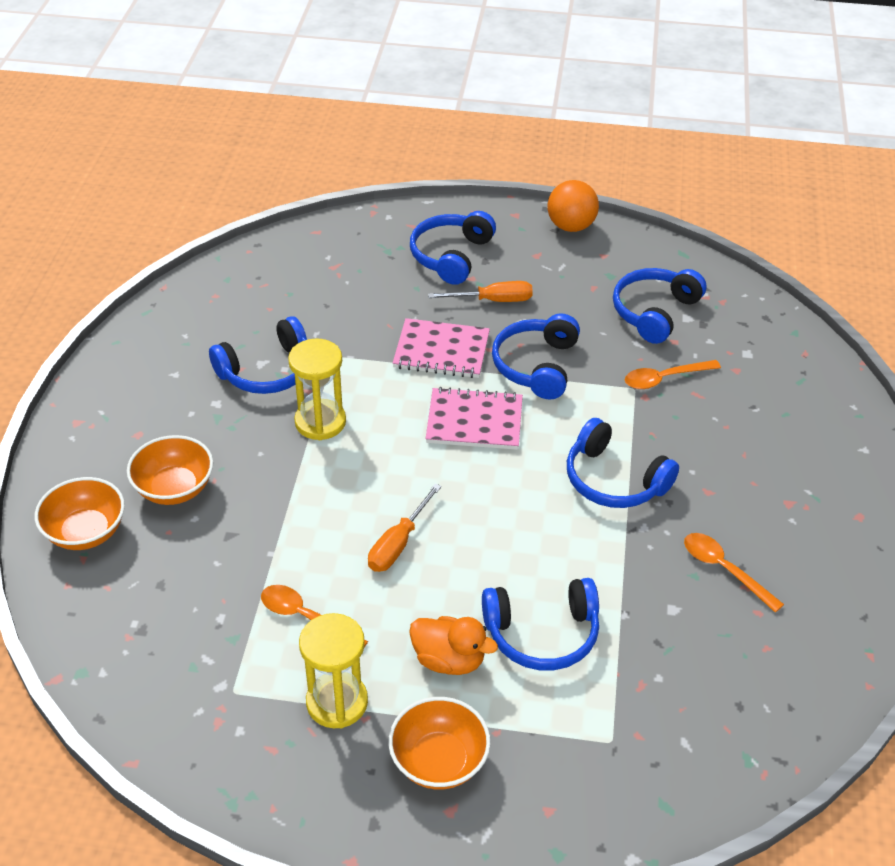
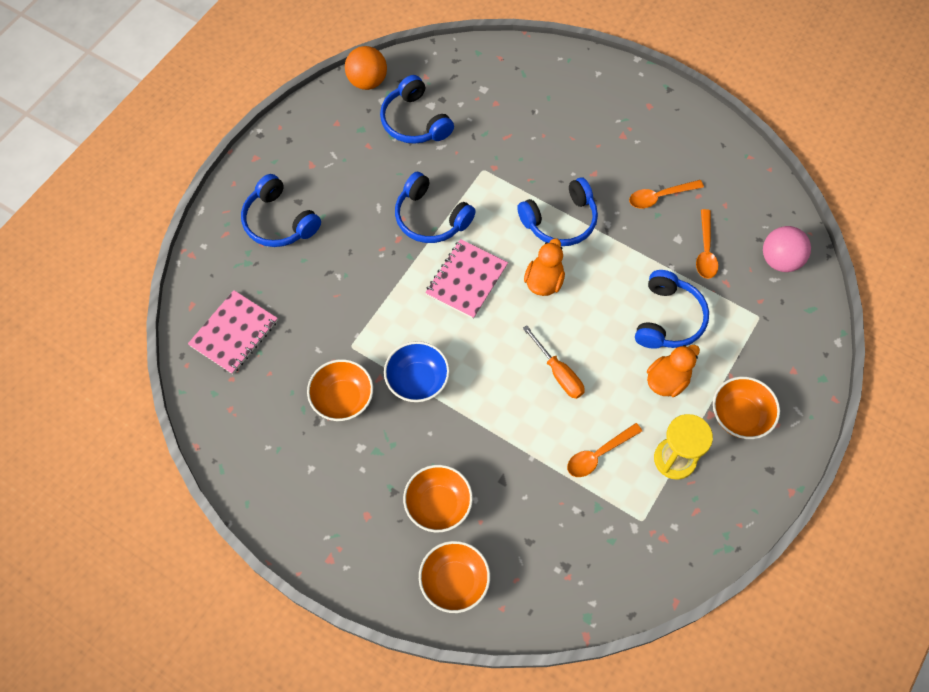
camera: 65 degrees left, 20 degrees up
blue headphones [209,316,307,394] -> orange bowl [307,359,373,421]
yellow hourglass [288,338,346,440] -> blue bowl [384,341,450,402]
pink notebook [393,318,490,378] -> pink notebook moved to [188,290,278,374]
orange screwdriver [428,281,533,302] -> none
orange ball [547,180,599,232] -> orange ball moved to [345,46,387,90]
orange spoon [625,360,721,389] -> orange spoon moved to [696,209,718,279]
none -> orange duck [524,238,565,296]
none -> pink ball [763,226,811,272]

